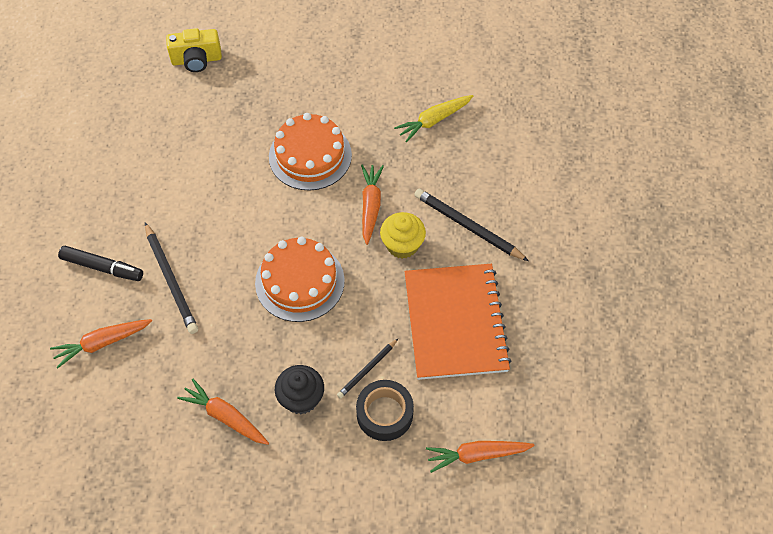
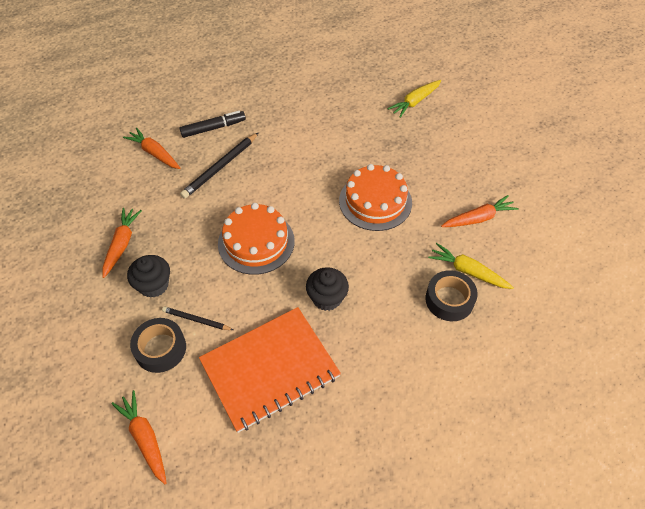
camera: 65 degrees right, 5 degrees down
black marker [58,246,143,281] -> black marker turned 105 degrees counterclockwise [180,111,246,138]
yellow camera [166,28,222,72] -> yellow carrot [388,80,441,118]
orange carrot [361,165,384,245] -> orange carrot moved to [441,195,519,227]
yellow cupcake [380,212,426,259] -> black cupcake [306,267,349,311]
black pencil [414,189,529,261] -> none
none -> black tape [425,270,478,321]

